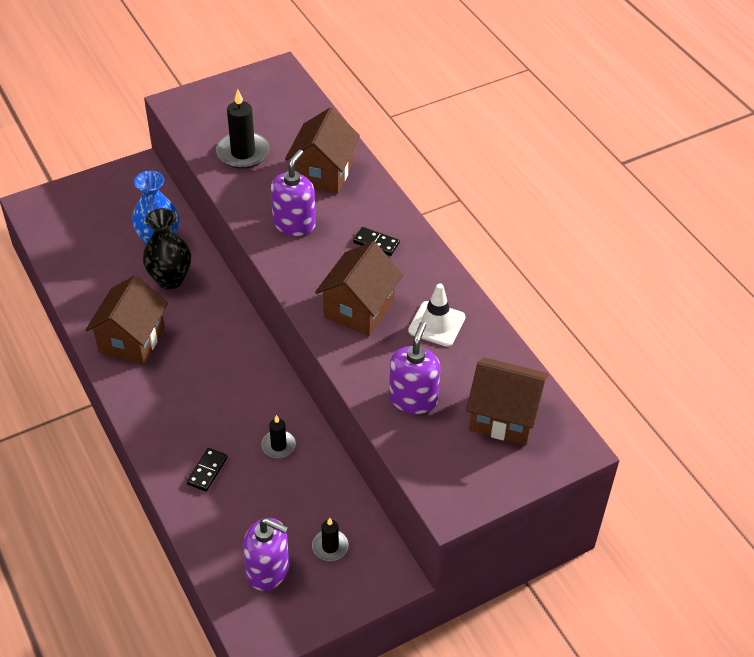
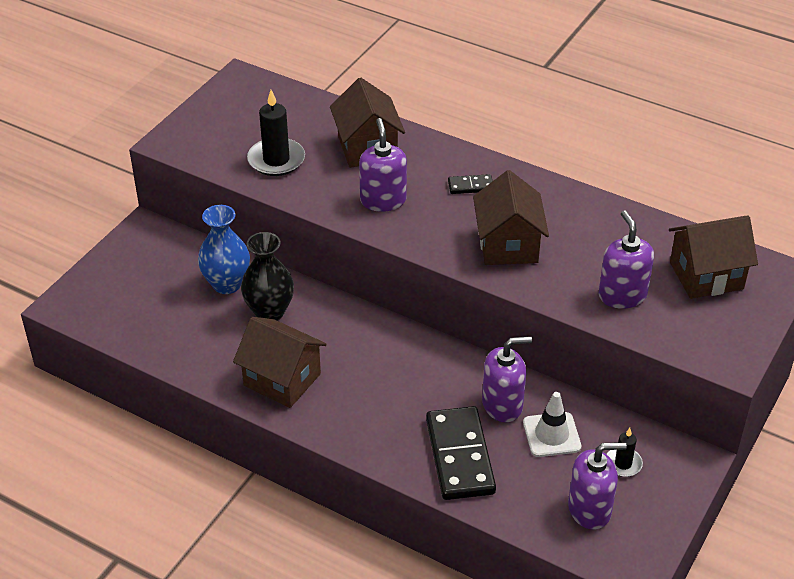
camera: 30 degrees left, 5 degrees down
brown house [85,275,168,364] -> brown house turned 45 degrees counterclockwise [233,317,327,408]
black domino [187,448,228,492] -> black domino [426,406,496,500], size x2.16
black candle [261,415,296,458] -> purple soap dispenser [482,336,532,422]
white traffic cone [408,283,465,347] -> white traffic cone moved to [523,392,581,457]

